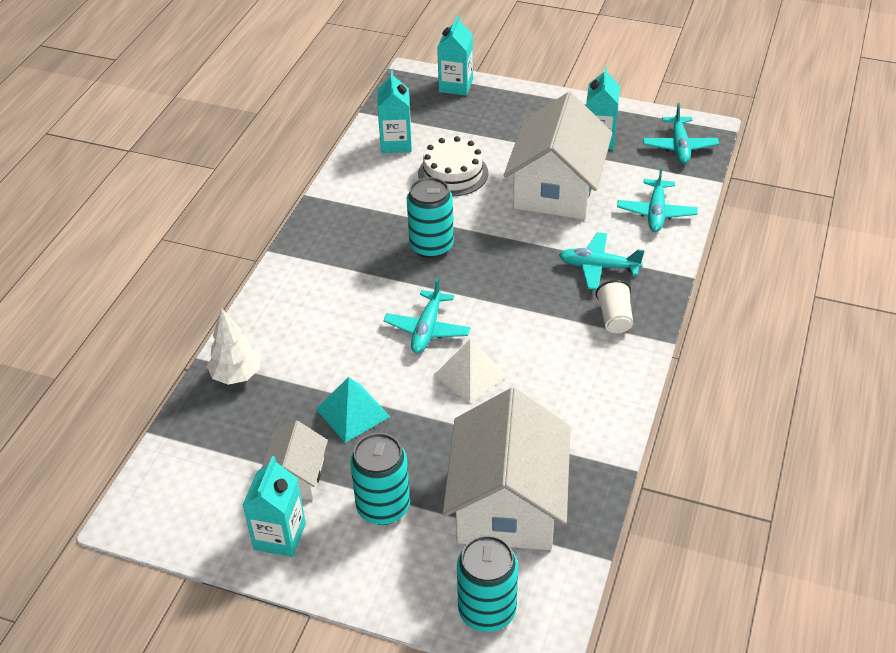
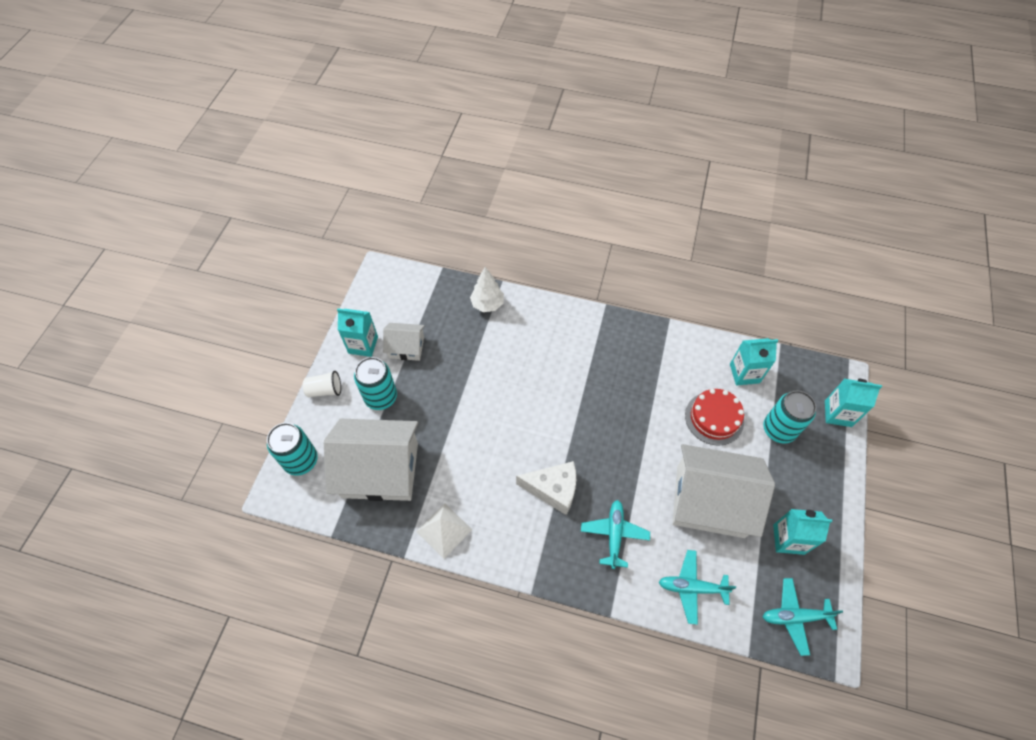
camera: 85 degrees right, 15 degrees up
turquoise pyramid [316,377,390,443] -> none
turquoise plane [383,278,470,354] -> none
turquoise can [407,177,454,258] -> turquoise can moved to [763,390,816,444]
white cake [418,136,488,196] -> red cake [685,389,744,446]
white pyramid [434,339,508,404] -> white pyramid moved to [416,504,472,559]
white cup [595,280,633,333] -> white cup moved to [303,371,341,397]
none -> white cheese [516,461,576,515]

